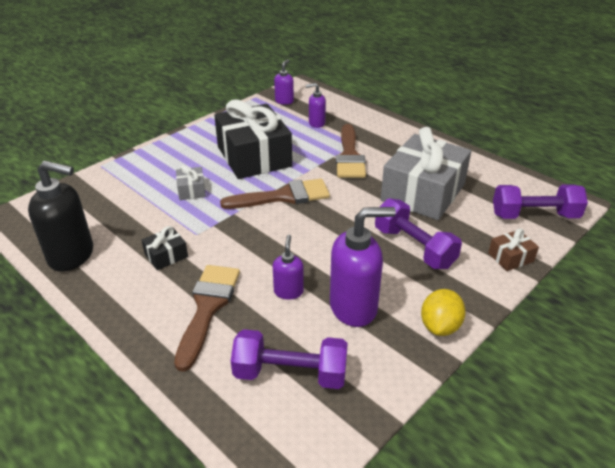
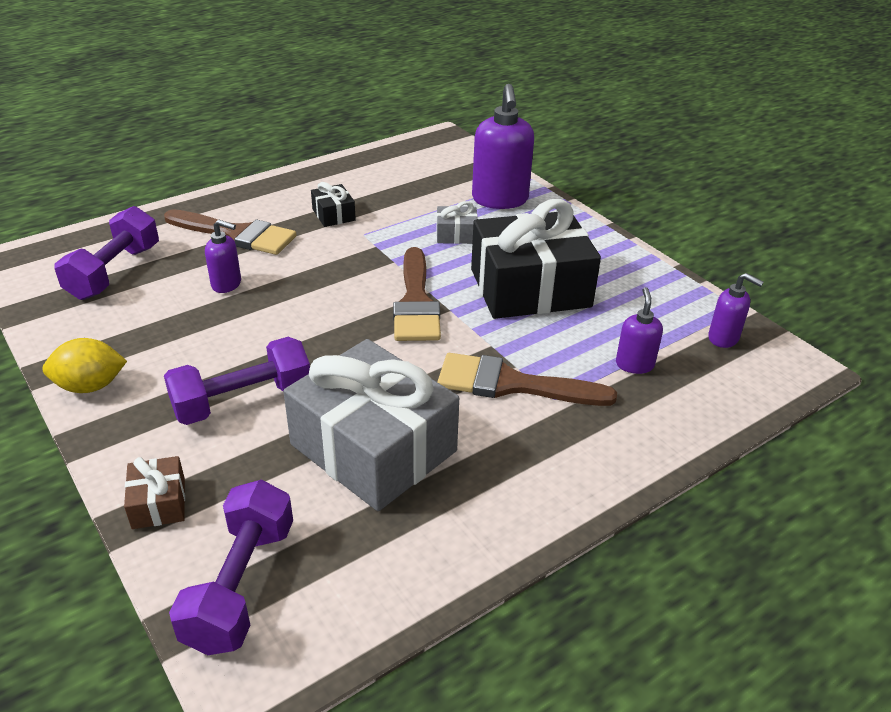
camera: 100 degrees right, 0 degrees up
black soap dispenser [28,160,93,272] -> none
purple soap dispenser [330,207,396,327] -> purple soap dispenser moved to [472,84,534,209]
yellow lemon [421,289,466,336] -> yellow lemon turned 45 degrees counterclockwise [42,338,127,393]

